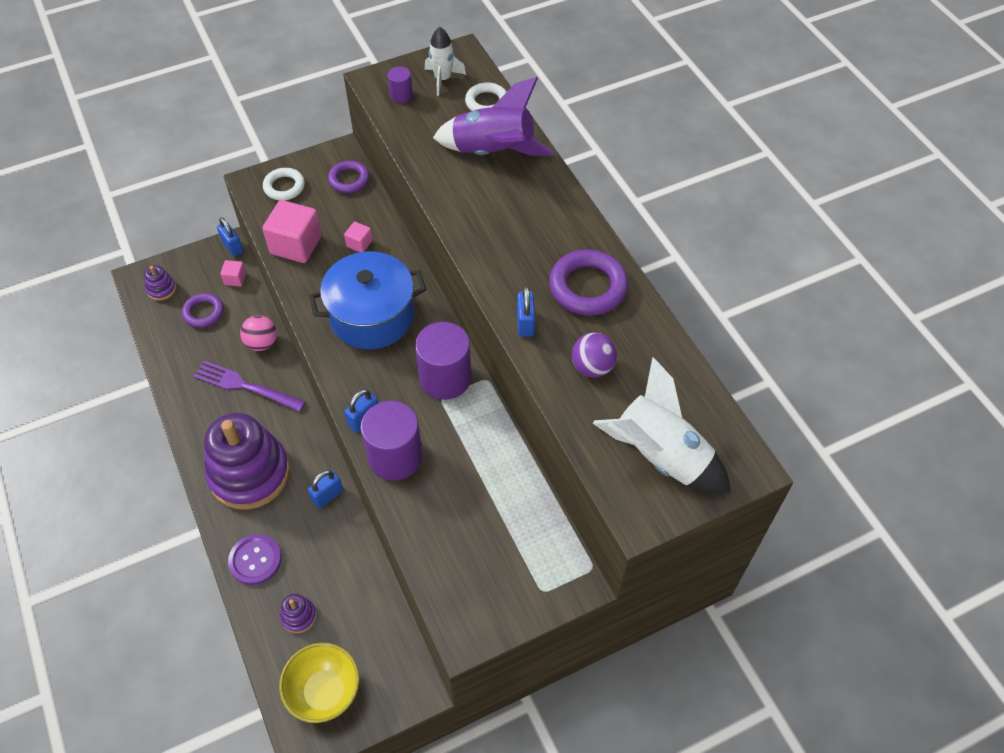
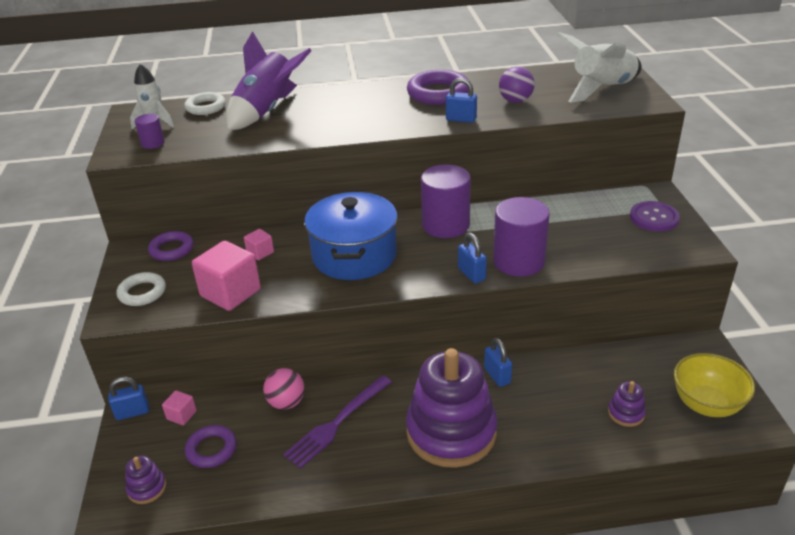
camera: 70 degrees left, 20 degrees down
purple button [228,534,281,585] -> purple button moved to [630,201,680,232]

